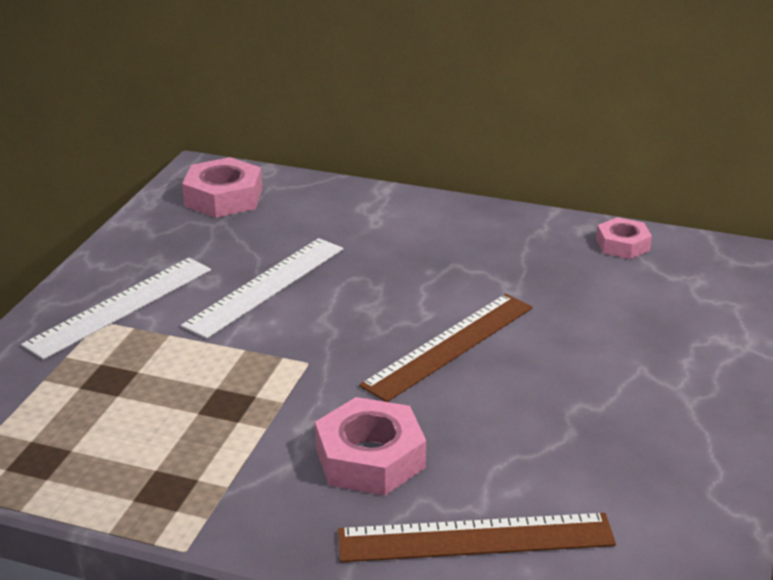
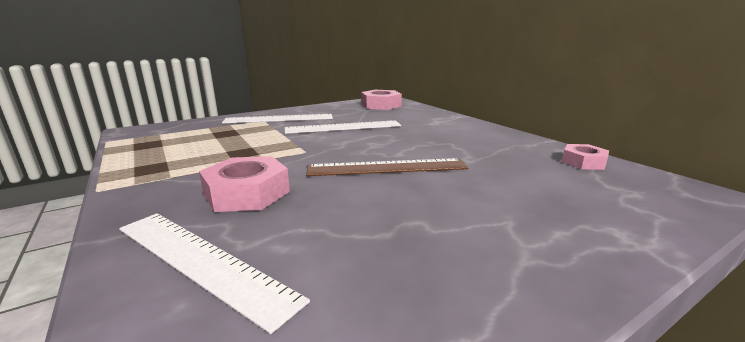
camera: 40 degrees right, 10 degrees down
brown ruler [338,513,616,562] -> white ruler [119,213,310,334]

